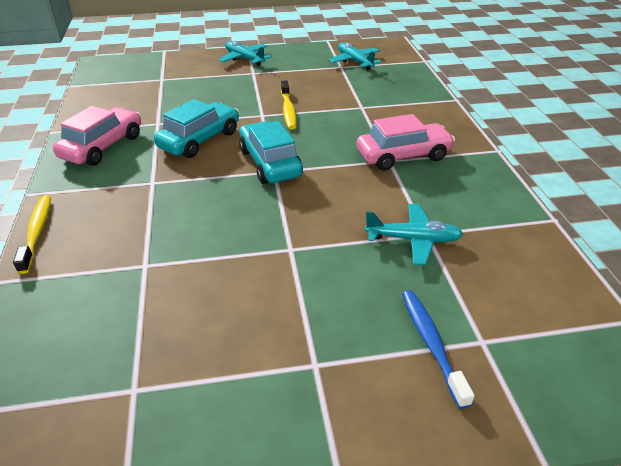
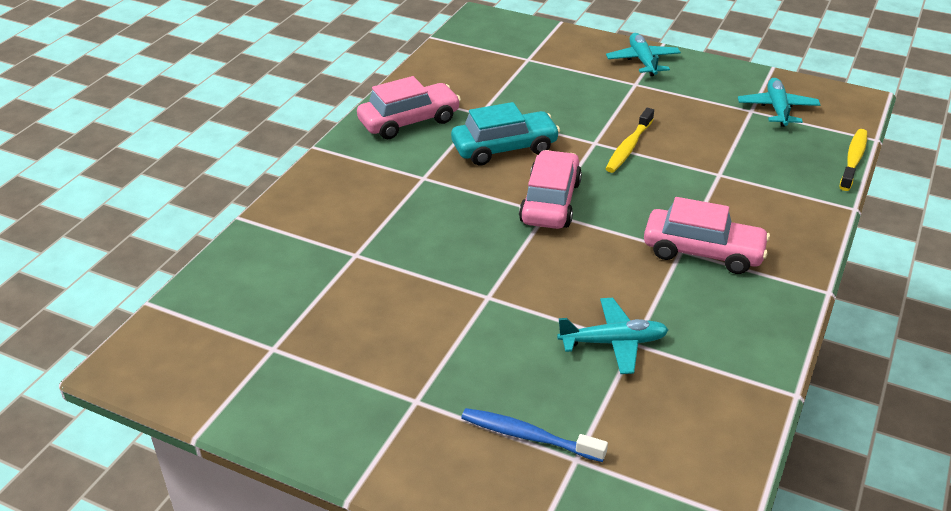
camera: 35 degrees right, 0 degrees up
yellow toothbrush [13,195,51,274] -> yellow toothbrush moved to [839,129,867,191]
turquoise car [239,121,303,184] -> pink car [519,150,582,229]
turquoise plane [365,204,463,265] -> turquoise plane turned 45 degrees counterclockwise [557,298,668,374]
blue toothbrush [402,290,474,409] -> blue toothbrush turned 90 degrees counterclockwise [461,408,608,462]

